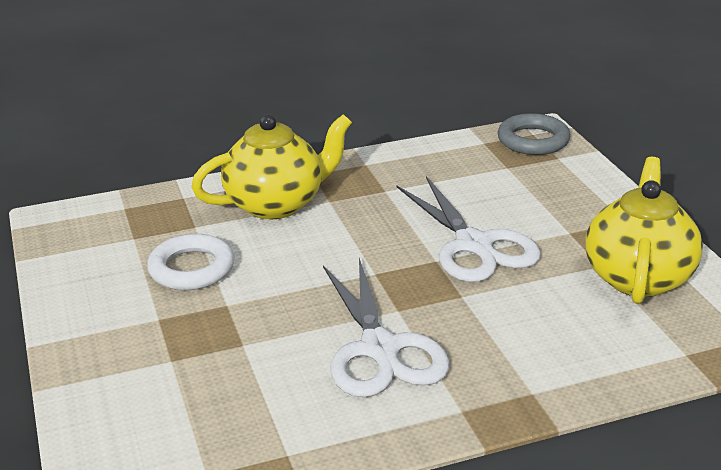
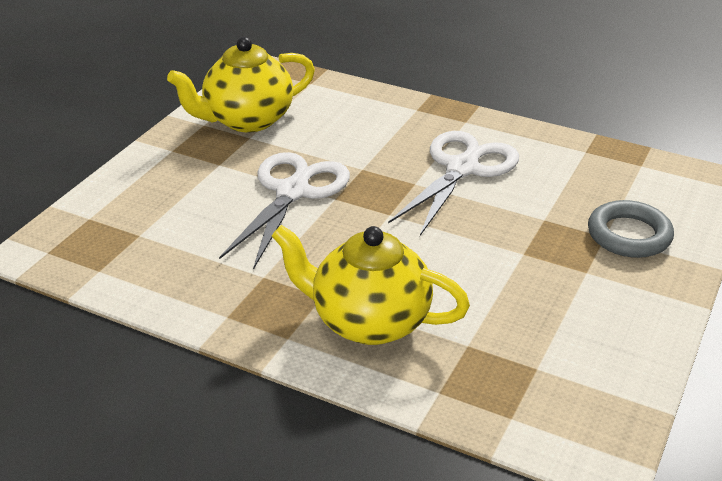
camera: 135 degrees left, 5 degrees up
white ring [147,234,234,290] -> none
grey ring [498,113,570,155] -> grey ring moved to [588,200,674,258]

